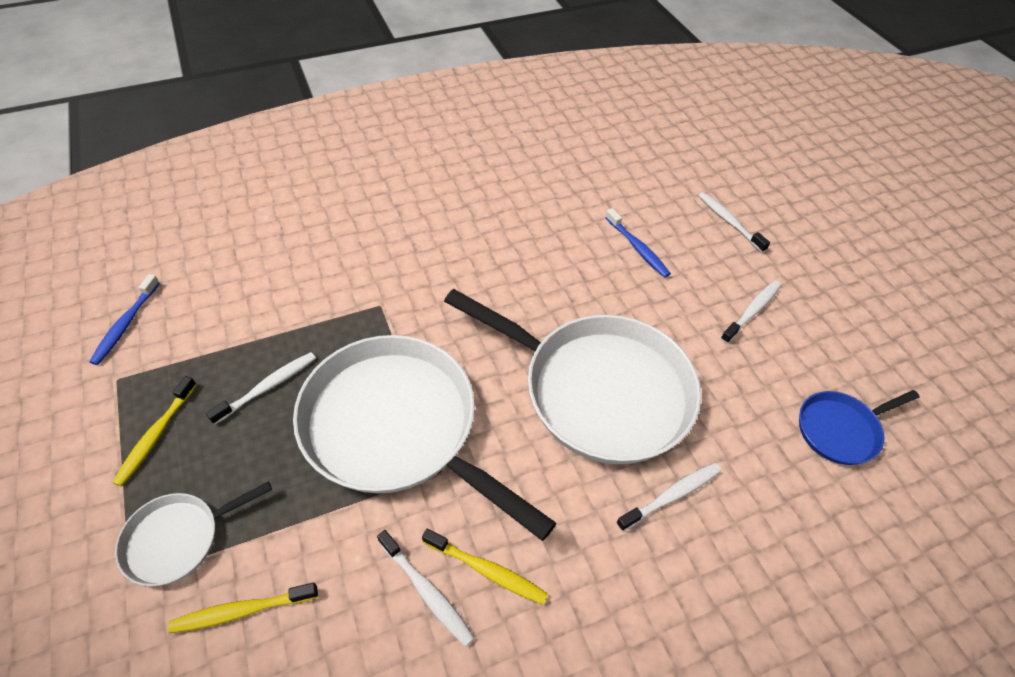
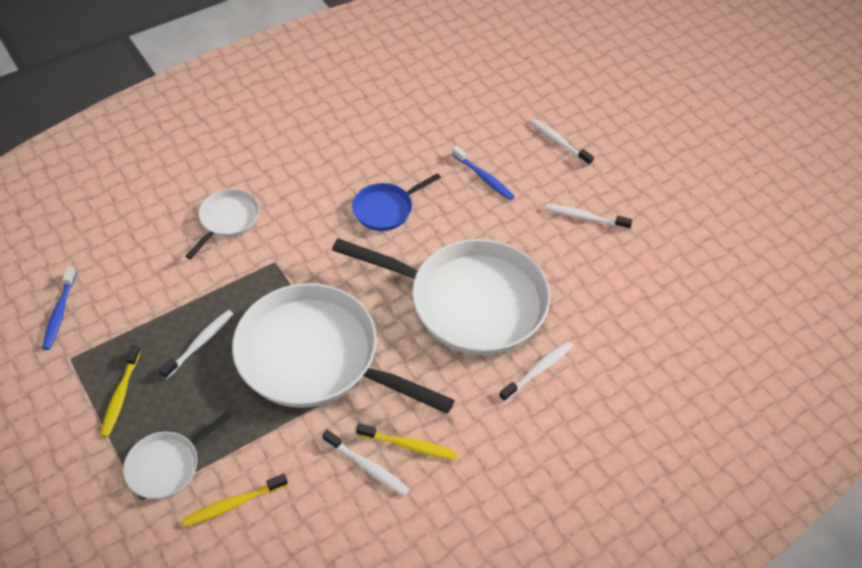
camera: 10 degrees left, 0 degrees up
white toothbrush [720,280,781,344] -> white toothbrush turned 105 degrees counterclockwise [545,204,633,230]
blue pan [799,390,919,465] -> blue pan moved to [352,173,441,231]
none -> white pan [186,189,259,259]

